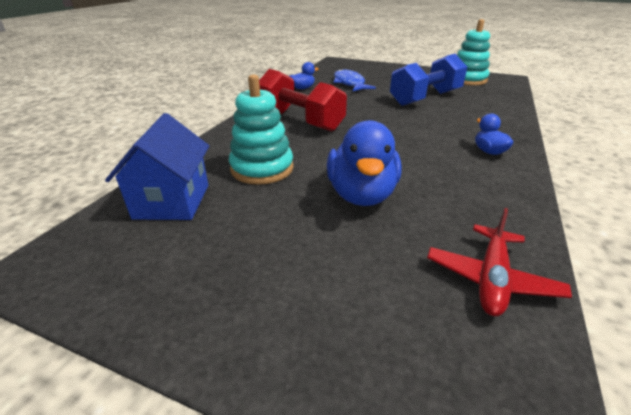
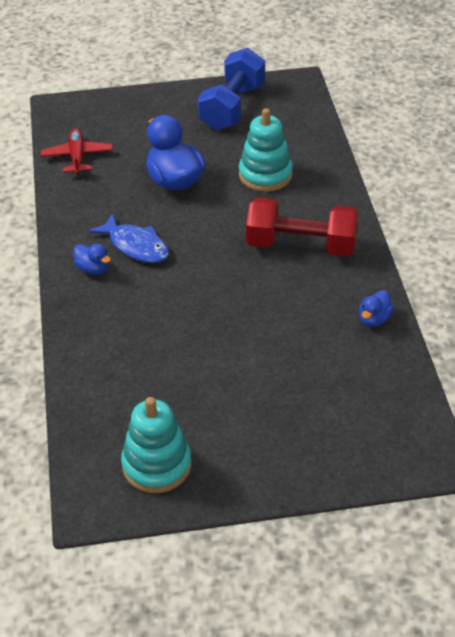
camera: 150 degrees right, 10 degrees up
blue house [105,113,209,220] -> none
blue fish [333,69,376,91] -> blue fish moved to [88,213,169,263]
blue dumbbell [390,54,467,106] -> blue dumbbell moved to [198,48,265,131]

